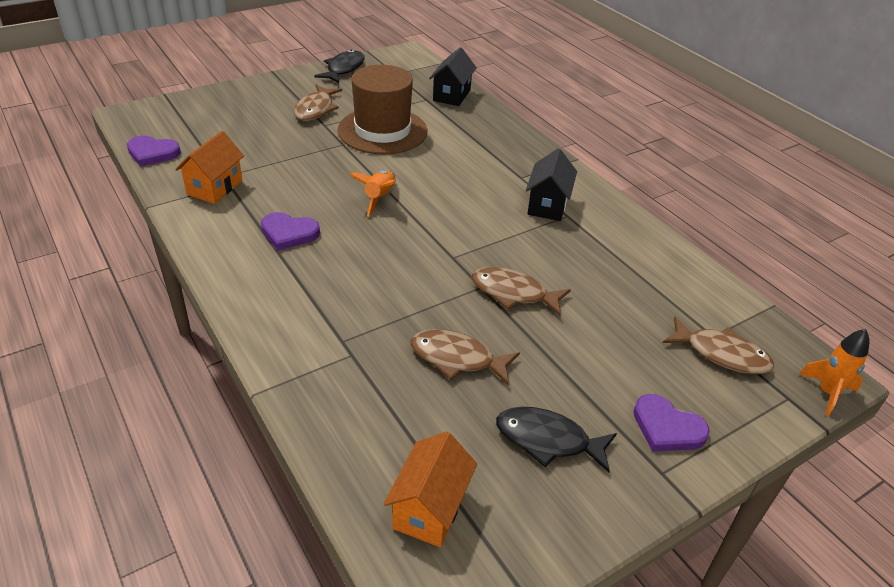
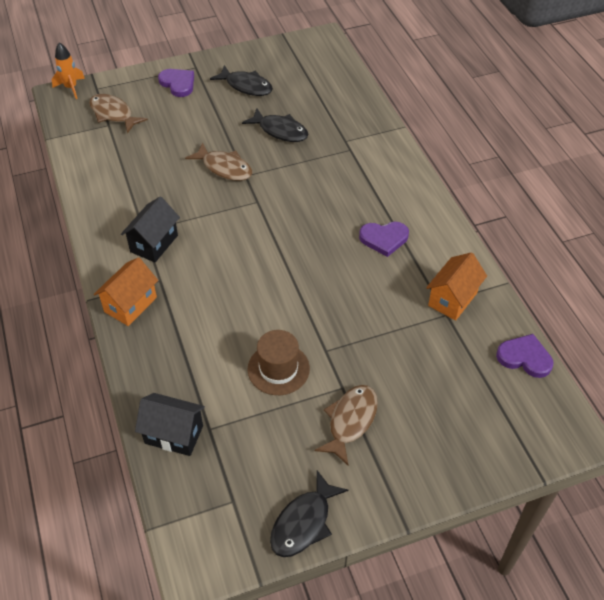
camera: 165 degrees left, 10 degrees up
purple heart [261,212,320,251] -> purple heart turned 150 degrees clockwise [359,221,409,257]
brown hat [338,65,427,155] -> brown hat [248,330,310,395], size x0.61
orange rocket [349,170,396,217] -> none
orange house [384,432,477,547] -> orange house moved to [94,257,158,326]
brown fish [410,329,520,385] -> black fish [242,108,309,142]
black house [429,47,477,106] -> black house turned 75 degrees clockwise [135,393,205,456]

